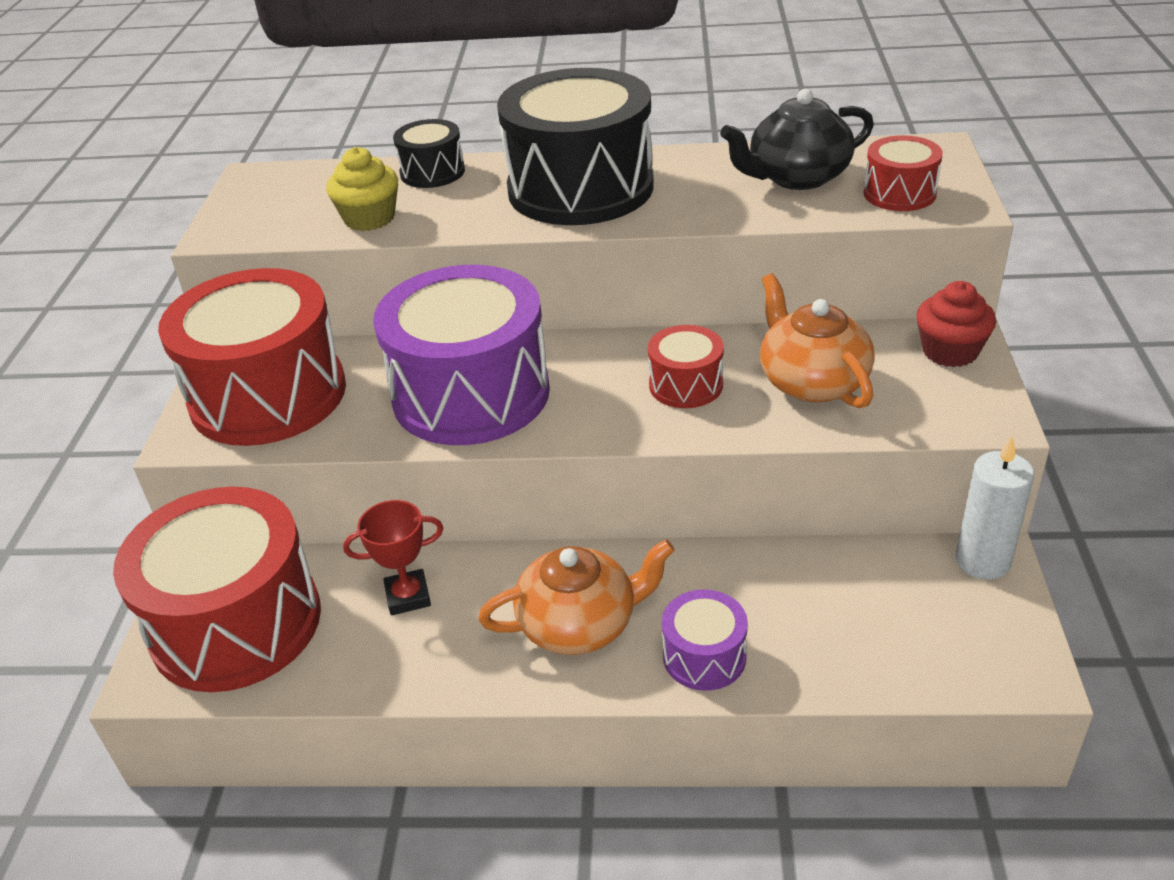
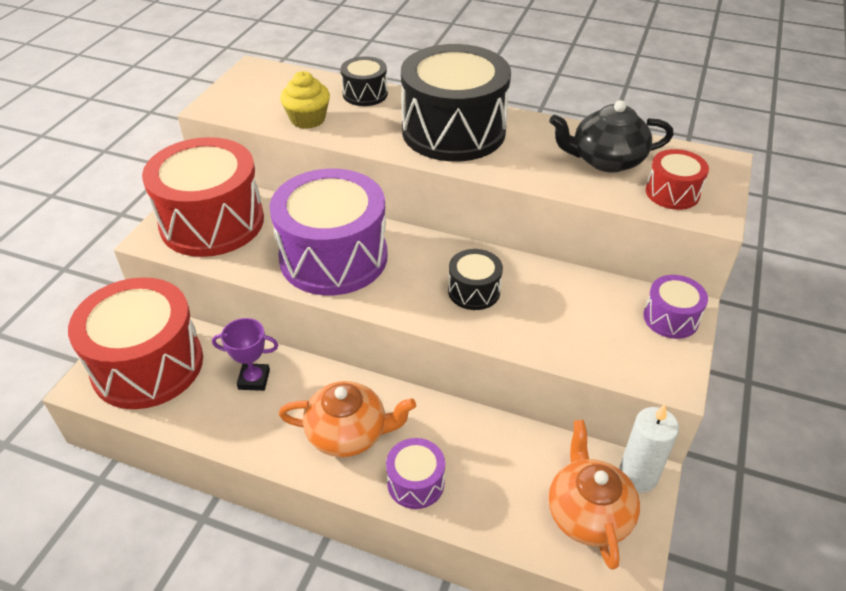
camera: 15 degrees right, 5 degrees up
red trophy [343,500,443,616] -> purple trophy [212,318,278,391]
red drum [648,325,724,408] -> black drum [448,249,503,310]
orange teapot [760,273,875,408] -> orange teapot moved to [548,420,640,570]
red cupcake [916,281,996,367] -> purple drum [643,275,708,339]

